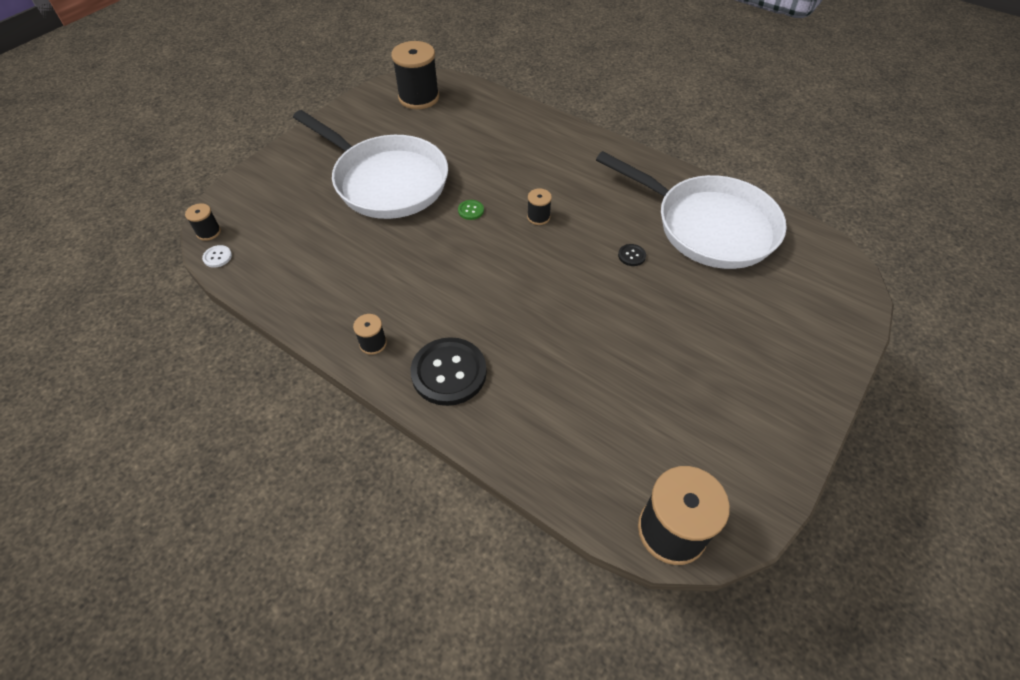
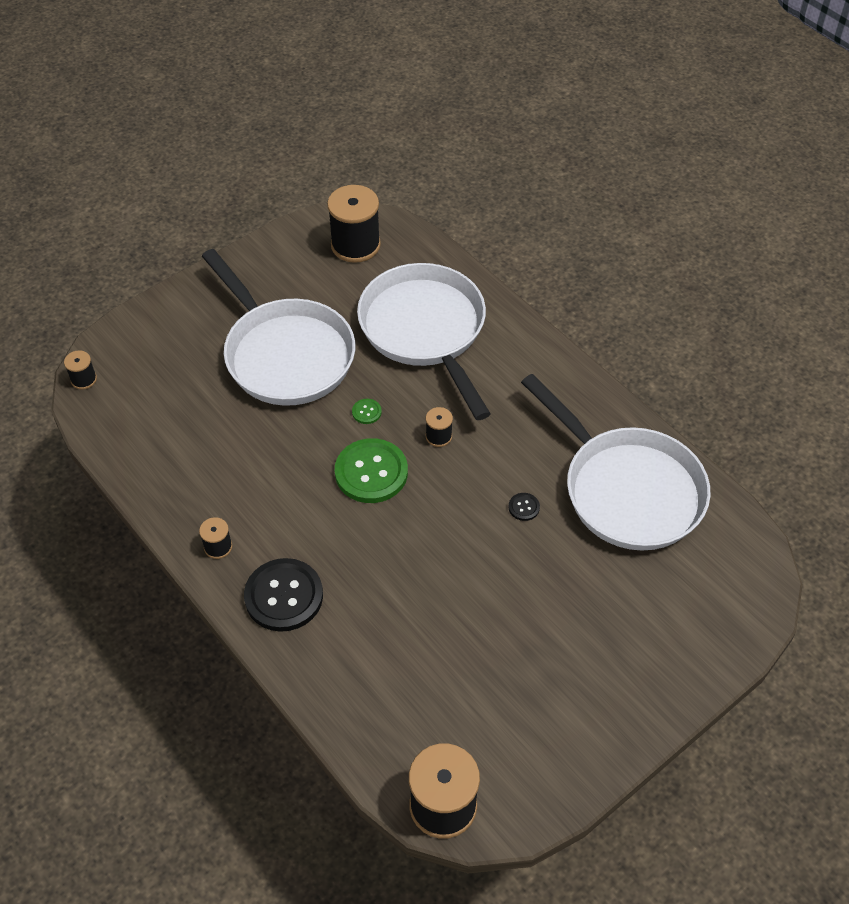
camera: 15 degrees right, 0 degrees up
white button [202,245,232,268] -> none
none -> green button [335,438,408,503]
none -> white pan [357,263,491,420]

